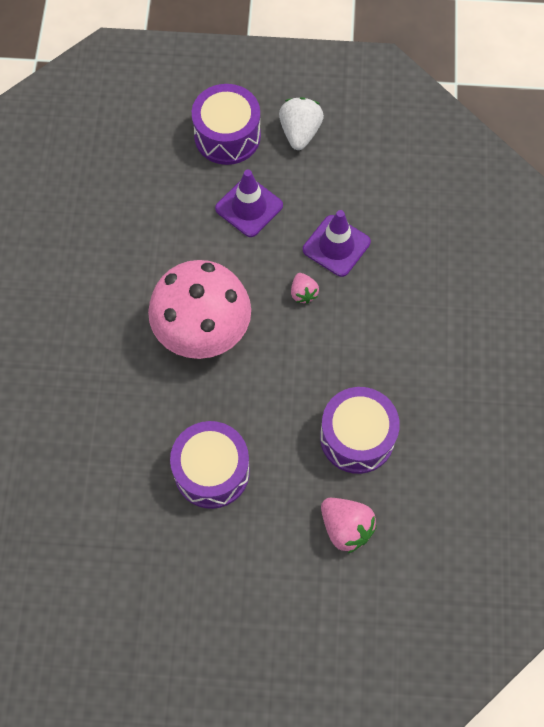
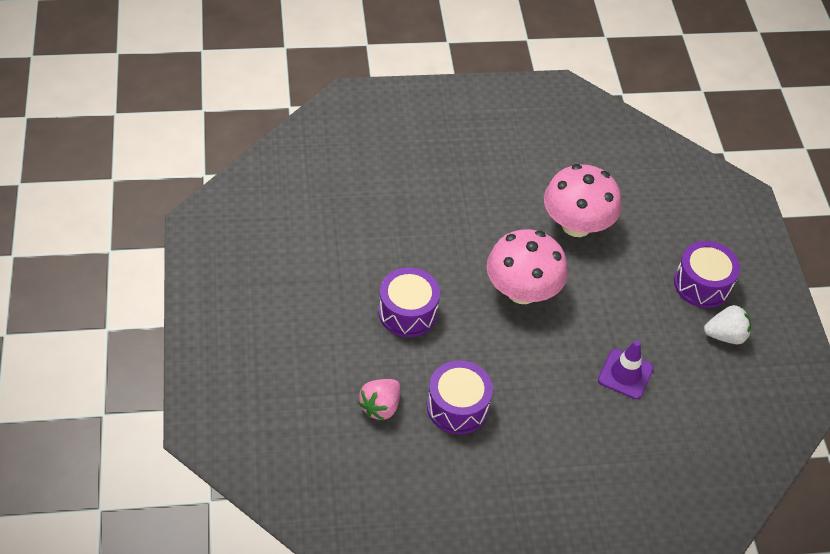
camera: 75 degrees right, 15 degrees down
purple traffic cone [215,169,283,237] -> none
pink strawberry [291,273,319,304] -> none
none -> pink mushroom [544,164,621,237]

